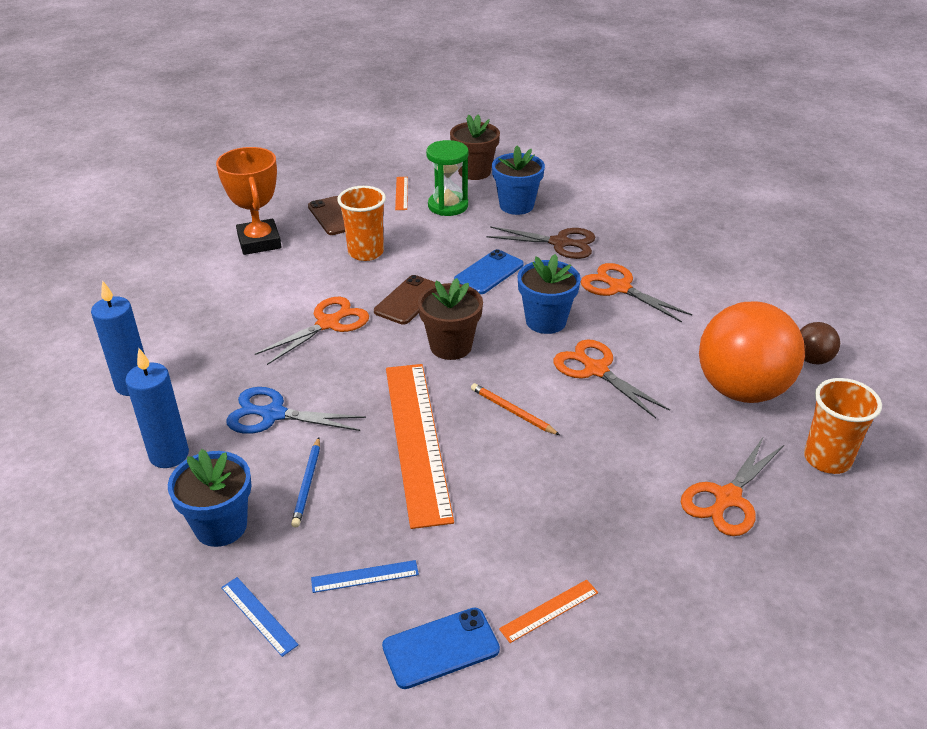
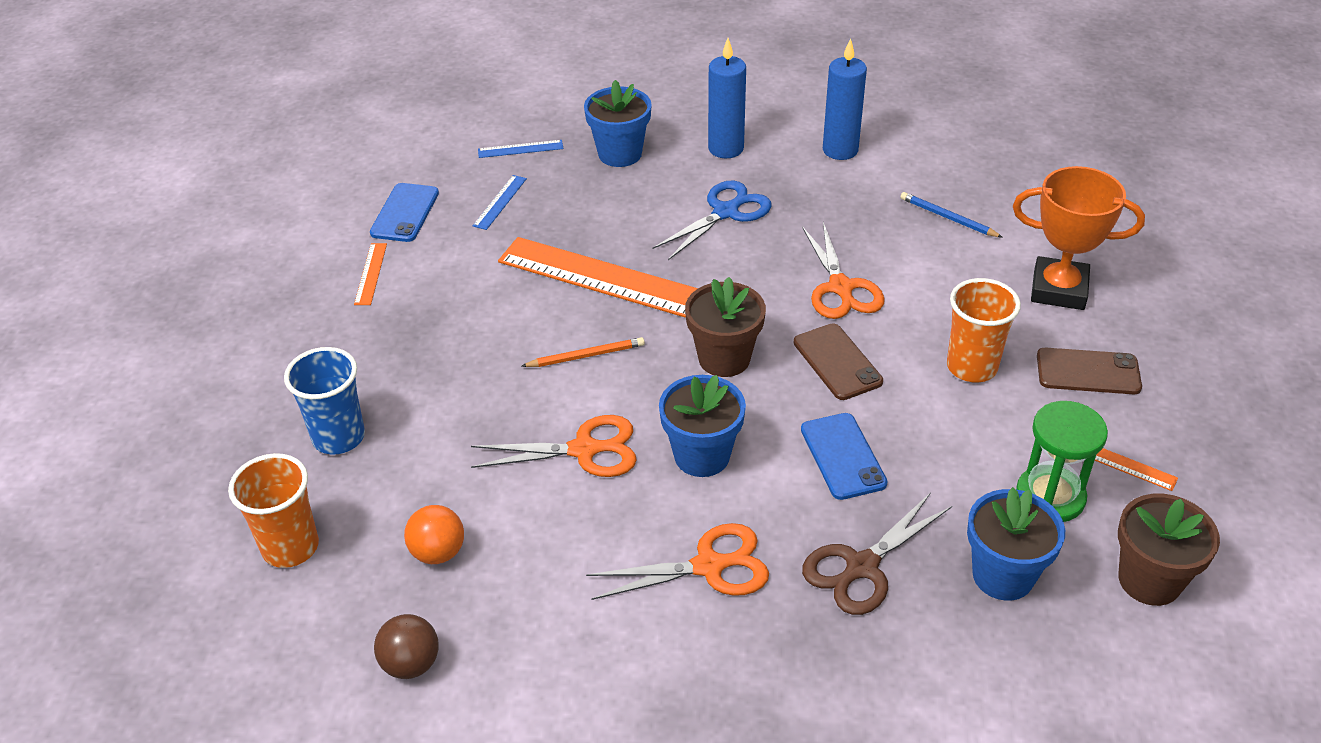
camera: 125 degrees right, 5 degrees up
blue pencil [291,437,320,527] -> blue pencil moved to [900,192,1003,238]
orange scissors [681,438,784,536] -> blue cup [284,347,365,455]
orange ball [699,302,805,403] -> orange ball [404,505,464,564], size x0.44

